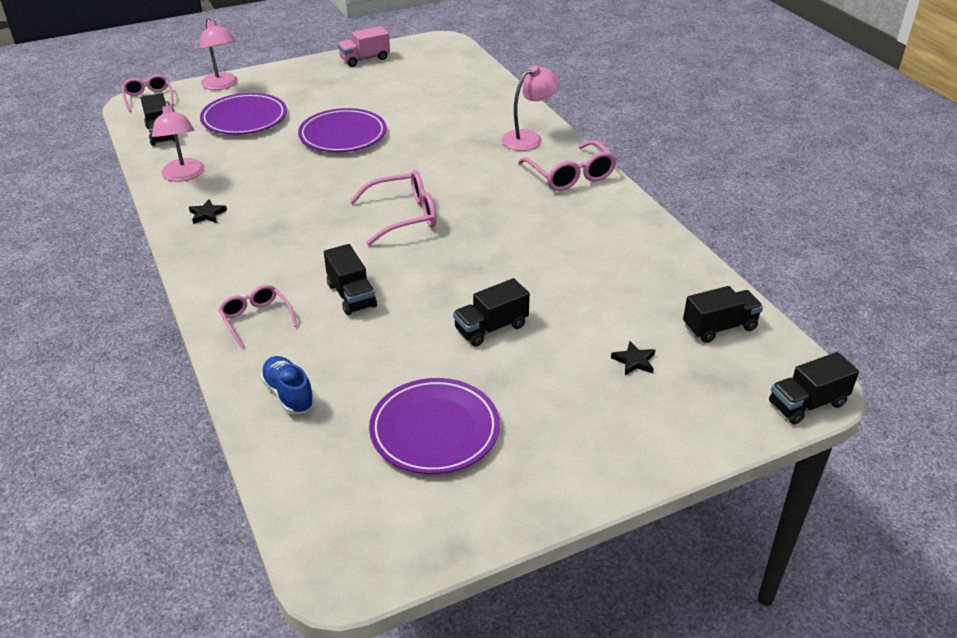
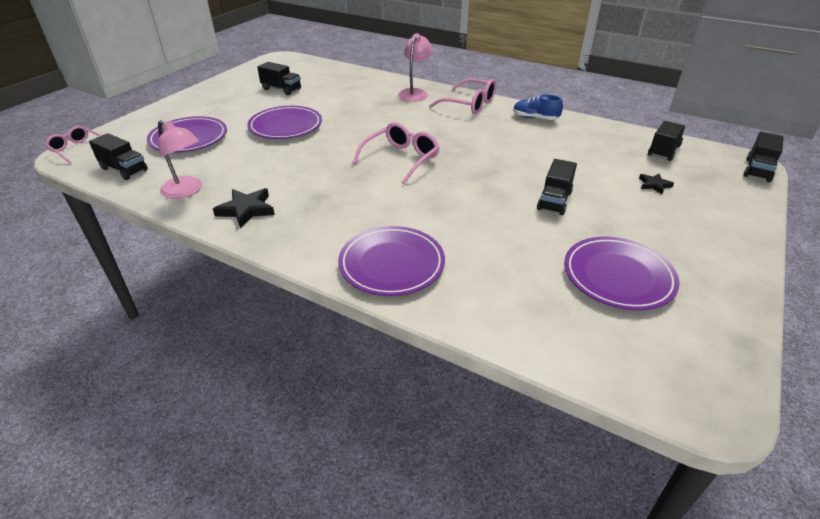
camera: 35 degrees left, 0 degrees up
black star [189,199,227,224] -> black star [213,188,275,228], size x1.68
pink lamp [200,18,238,90] -> none
pink glasses [218,285,298,348] -> purple plate [338,226,445,296]
blue shoe [260,356,315,414] -> blue shoe moved to [513,95,563,120]
black truck [324,244,377,315] -> black truck moved to [257,62,301,95]
pink truck [338,26,390,67] -> none

